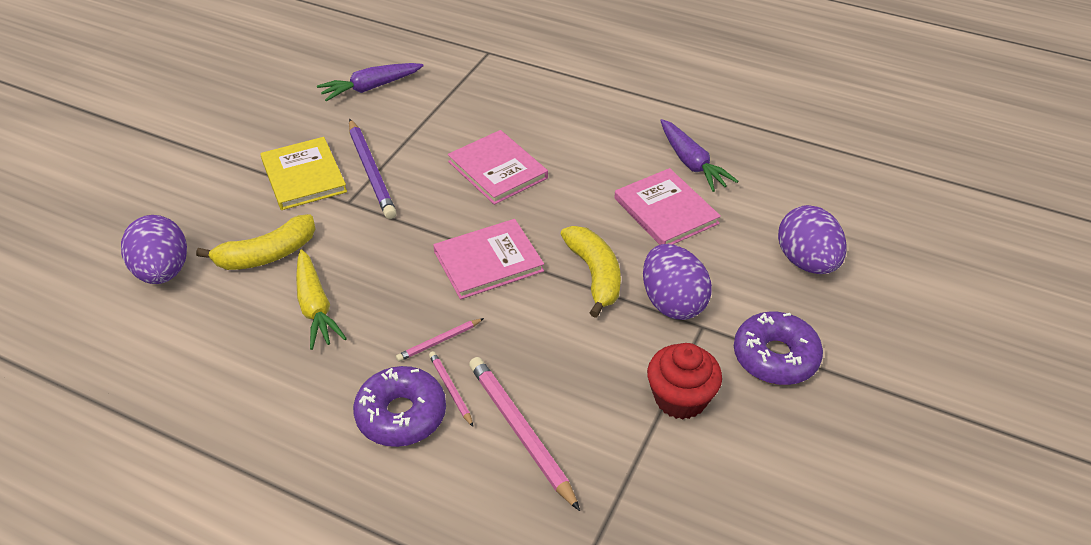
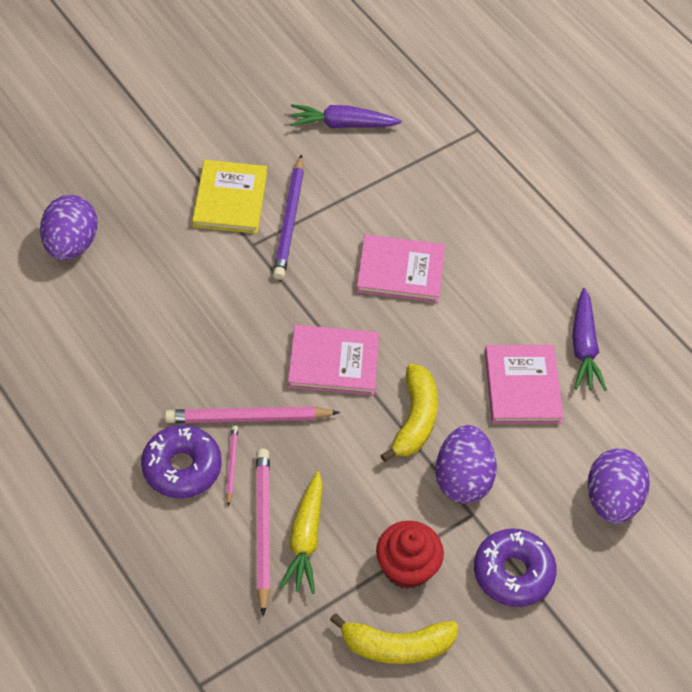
camera: 25 degrees right, 10 degrees up
yellow banana [196,214,315,270] -> yellow banana moved to [330,613,458,664]
yellow carrot [296,249,347,350] -> yellow carrot moved to [280,471,323,594]
pink pencil [396,318,484,362] -> pink pencil [165,406,340,423], size x1.94
pink book [448,130,548,205] -> pink book turned 75 degrees counterclockwise [356,234,445,303]

